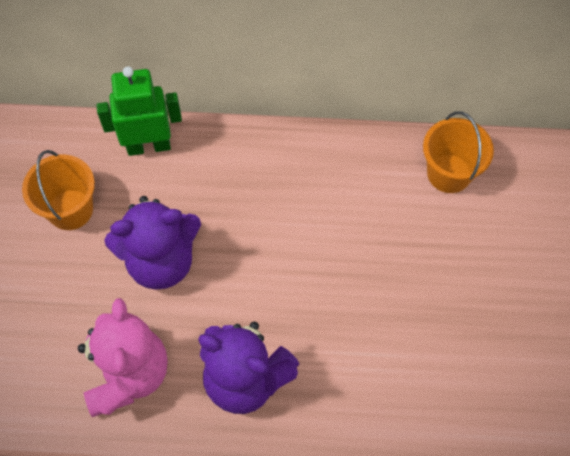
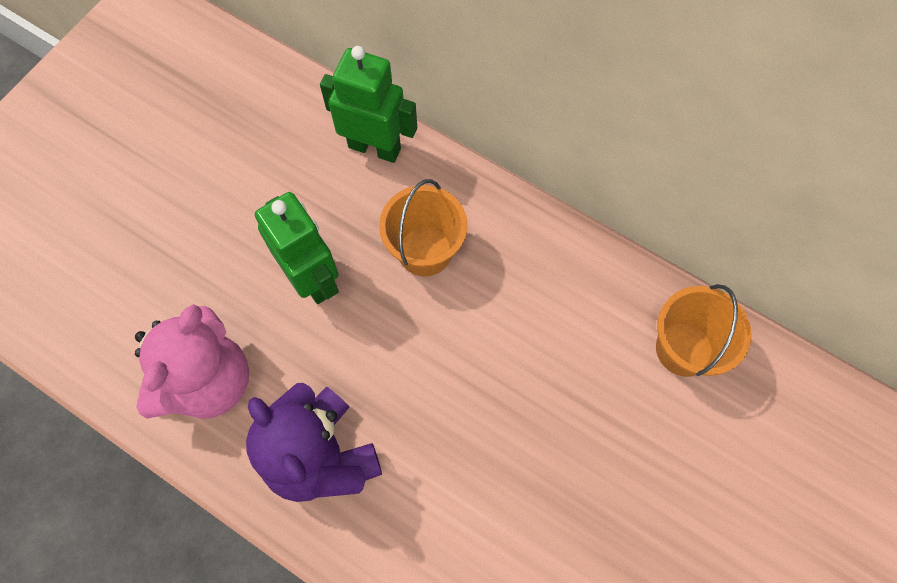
camera: 30 degrees right, 5 degrees up
orange bucket [22,150,95,230] -> orange bucket moved to [379,179,468,276]
purple teddy bear [104,196,201,290] -> green robot [255,192,339,304]

